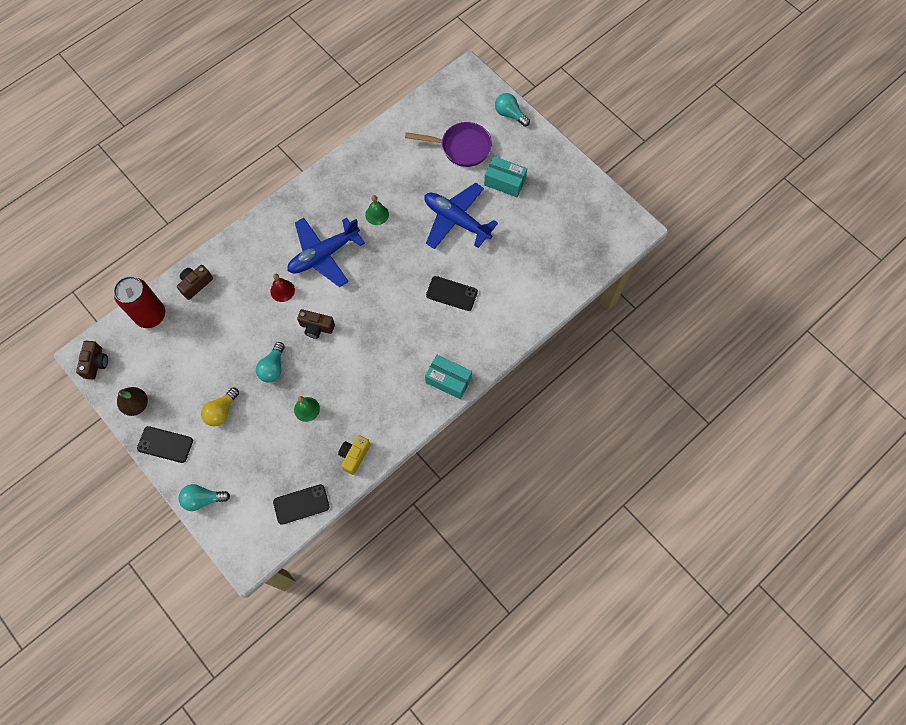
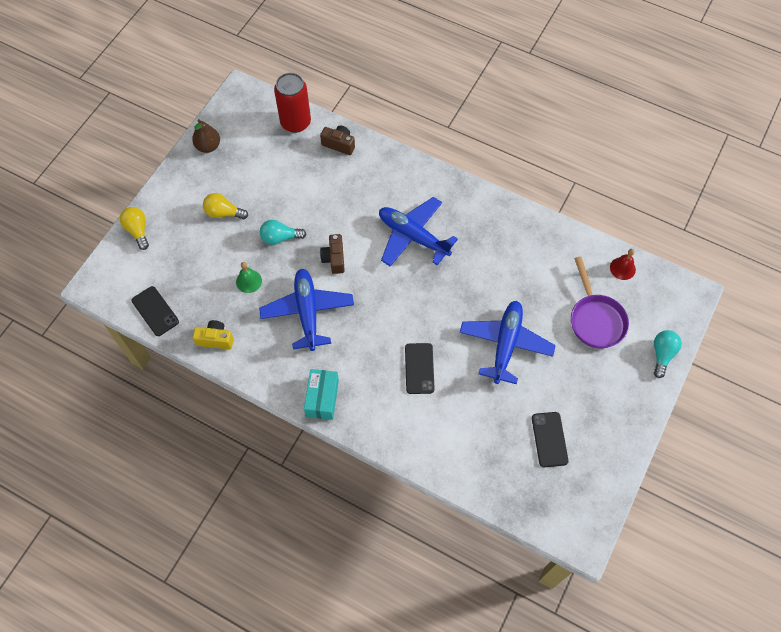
camera: 70 degrees right, 5 degrees down
brown camera [76,341,108,379] -> none
black phone [137,426,193,463] -> black phone moved to [532,412,569,467]
turquoise light bulb [178,484,230,511] -> yellow light bulb [120,207,149,250]
red bell [270,274,295,302] -> red bell moved to [610,249,636,280]
green bell [365,195,389,225] -> none
turquoise box [484,156,527,197] -> none
none -> blue plane [259,269,354,351]

